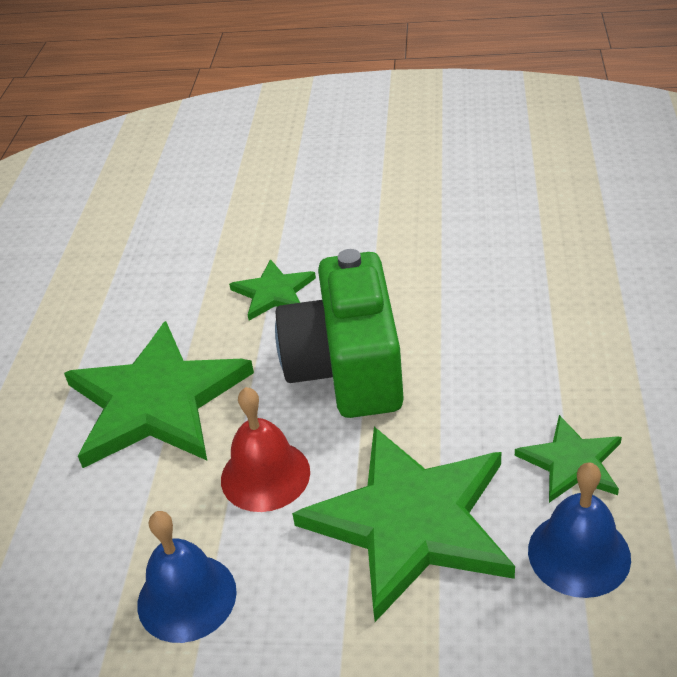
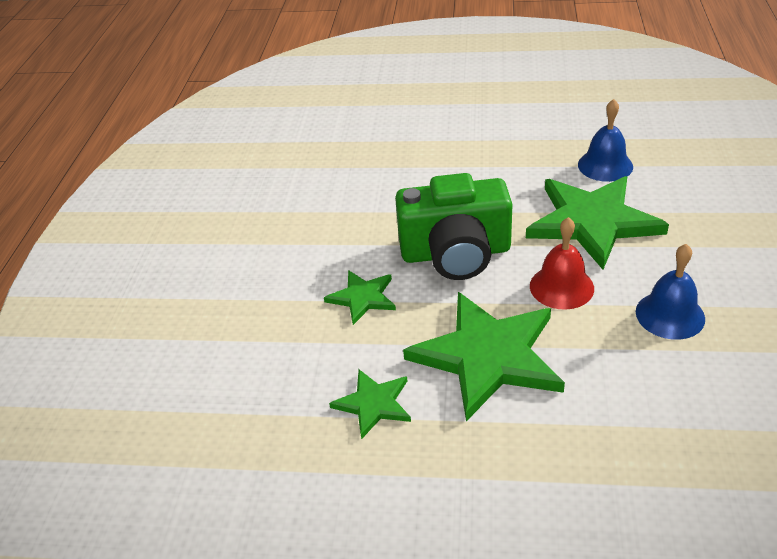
camera: 90 degrees left, 0 degrees up
green star [515,415,622,503] -> green star moved to [329,369,411,440]

